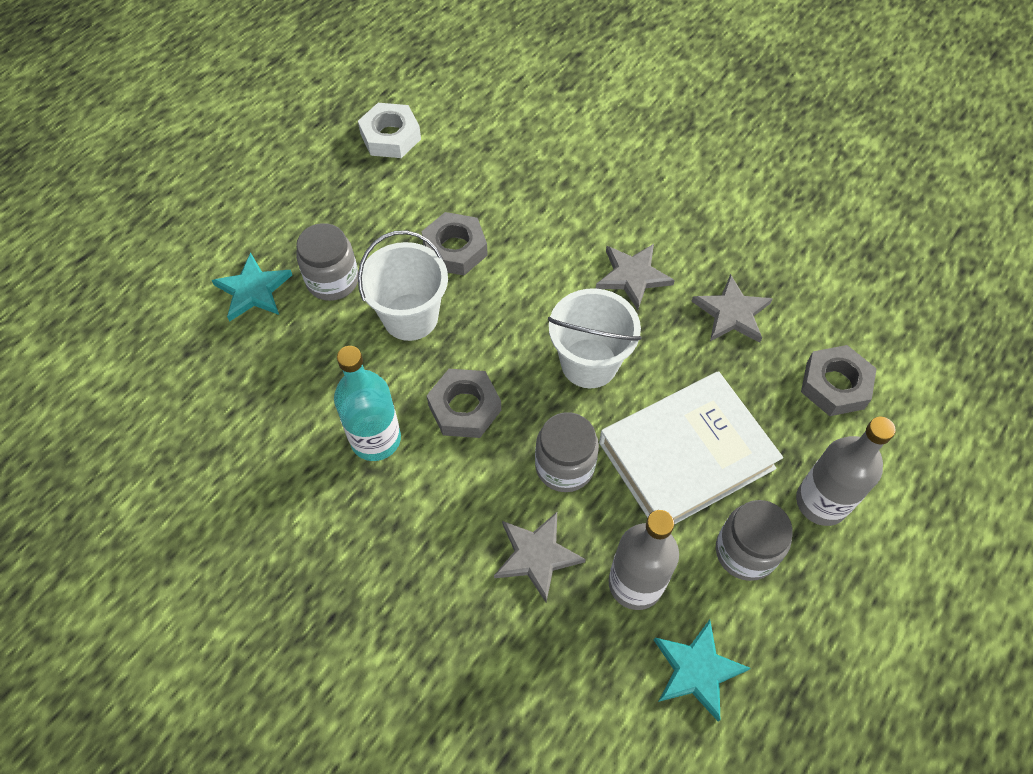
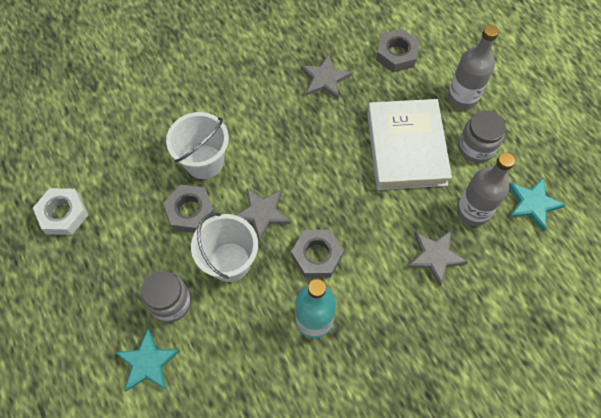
camera: 65 degrees left, 5 degrees up
grey jar [535,412,599,492] -> none
white bucket [548,288,642,388] -> white bucket moved to [166,112,229,179]
grey star [596,244,675,310] -> grey star moved to [236,188,290,242]

